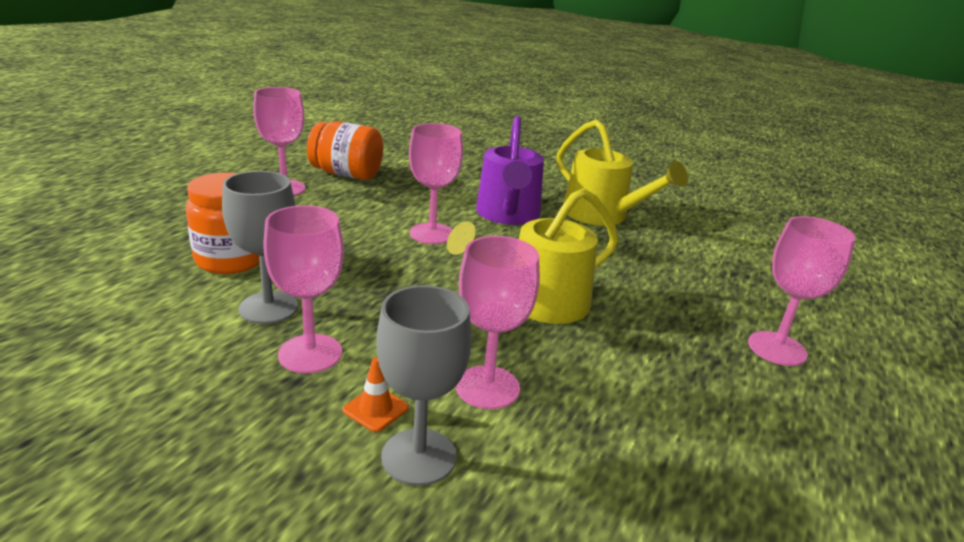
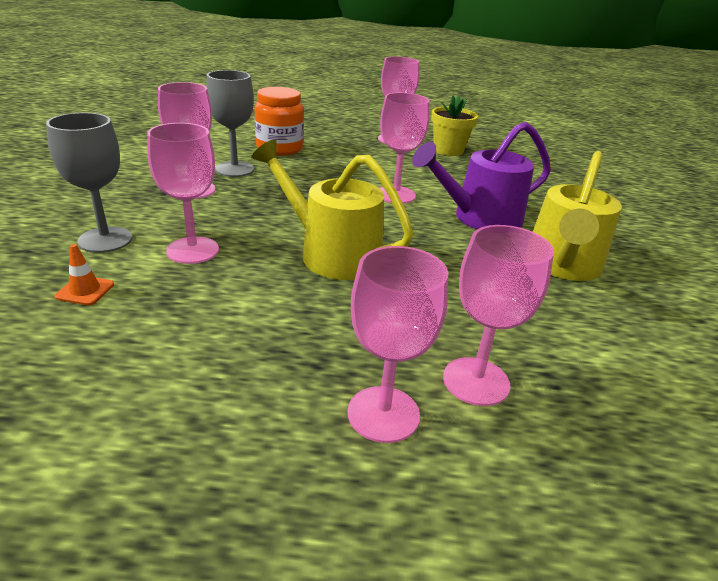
camera: 65 degrees right, 5 degrees up
orange jar [307,121,383,180] -> yellow flower pot [431,96,478,156]
orange traffic cone [343,357,409,432] -> orange traffic cone moved to [55,244,114,305]
none -> pink goblet [443,225,554,406]

